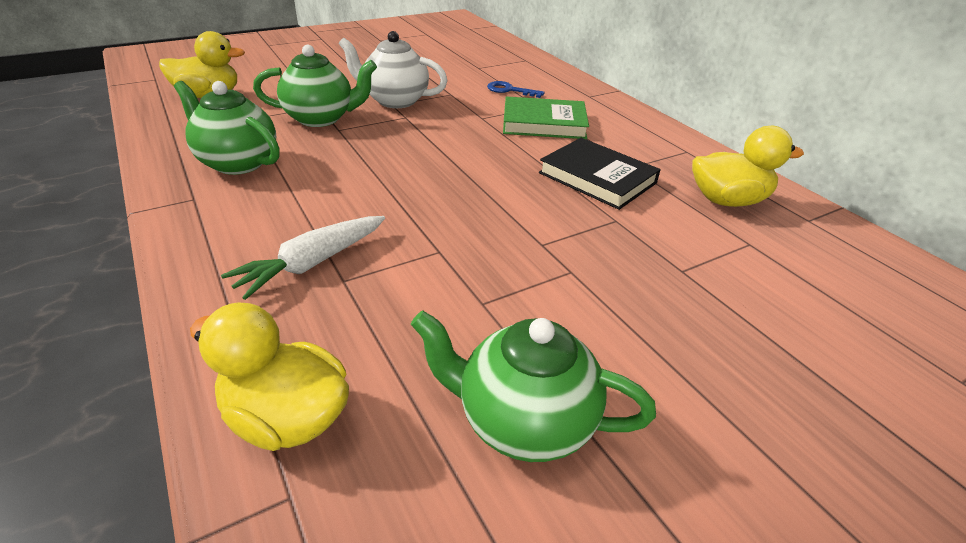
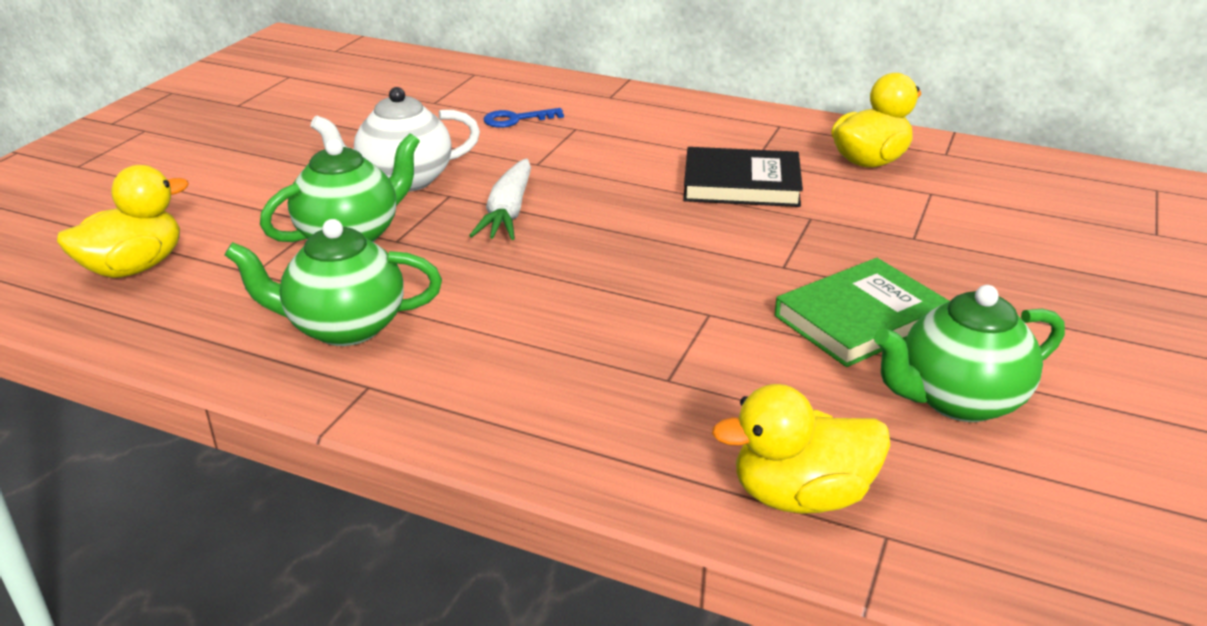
camera: 35 degrees left, 5 degrees down
white carrot [221,216,385,300] -> white carrot moved to [469,159,531,240]
green book [503,96,589,139] -> green book moved to [775,258,949,367]

